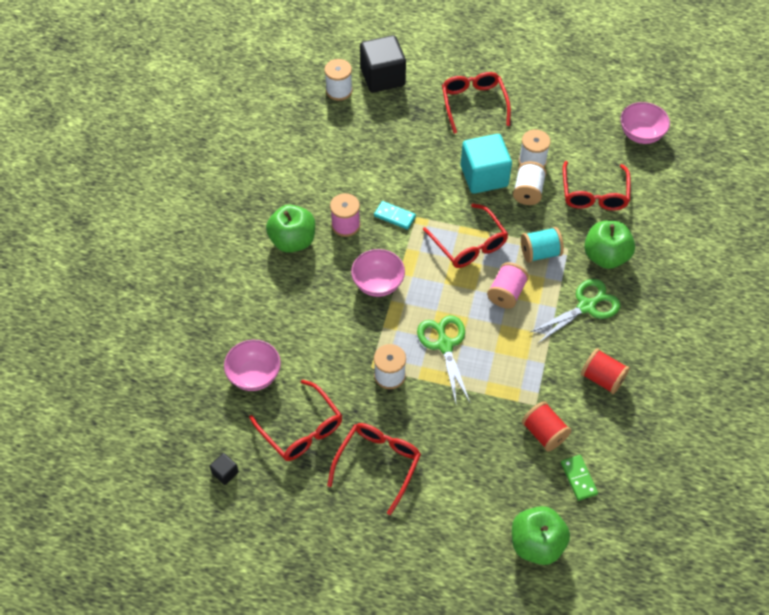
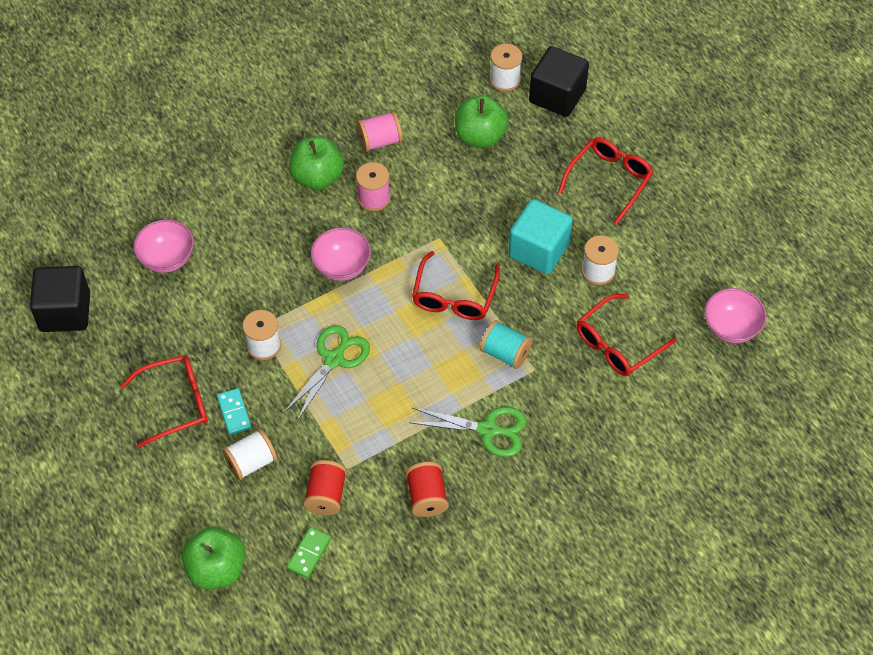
camera: 45 degrees right, 0 degrees up
black cube [209,453,239,485] -> black cube [30,266,90,332], size x2.34
red glasses [249,379,342,461] -> none
turquoise domino [374,201,416,230] -> turquoise domino moved to [217,388,251,435]
pink spool [487,262,529,309] -> pink spool moved to [357,111,403,152]
white spool [513,161,547,205] -> white spool moved to [222,429,277,480]
green apple [584,221,635,269] -> green apple moved to [455,95,508,148]

